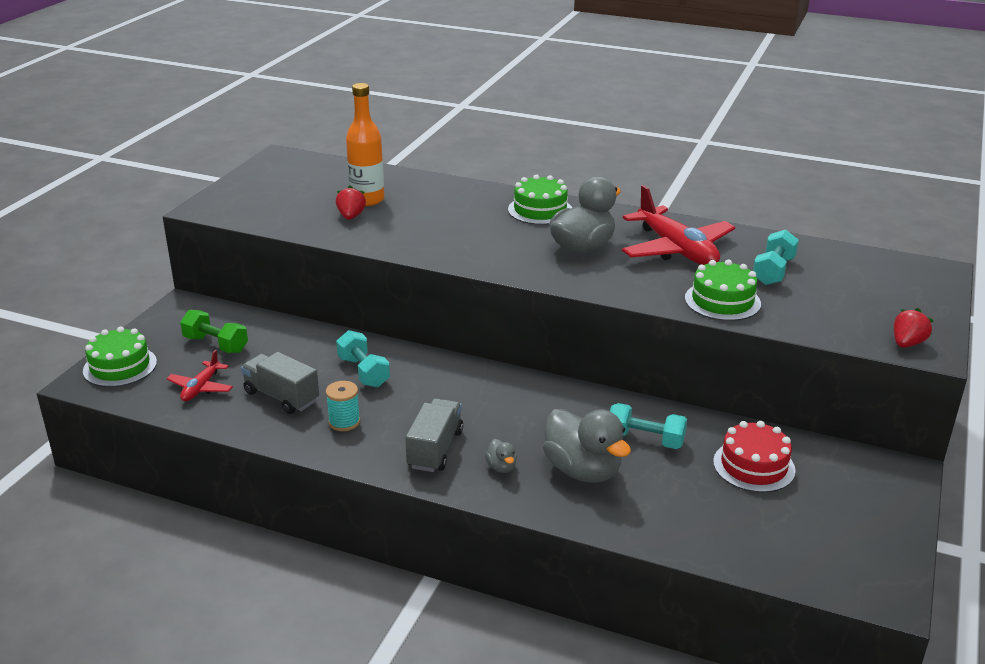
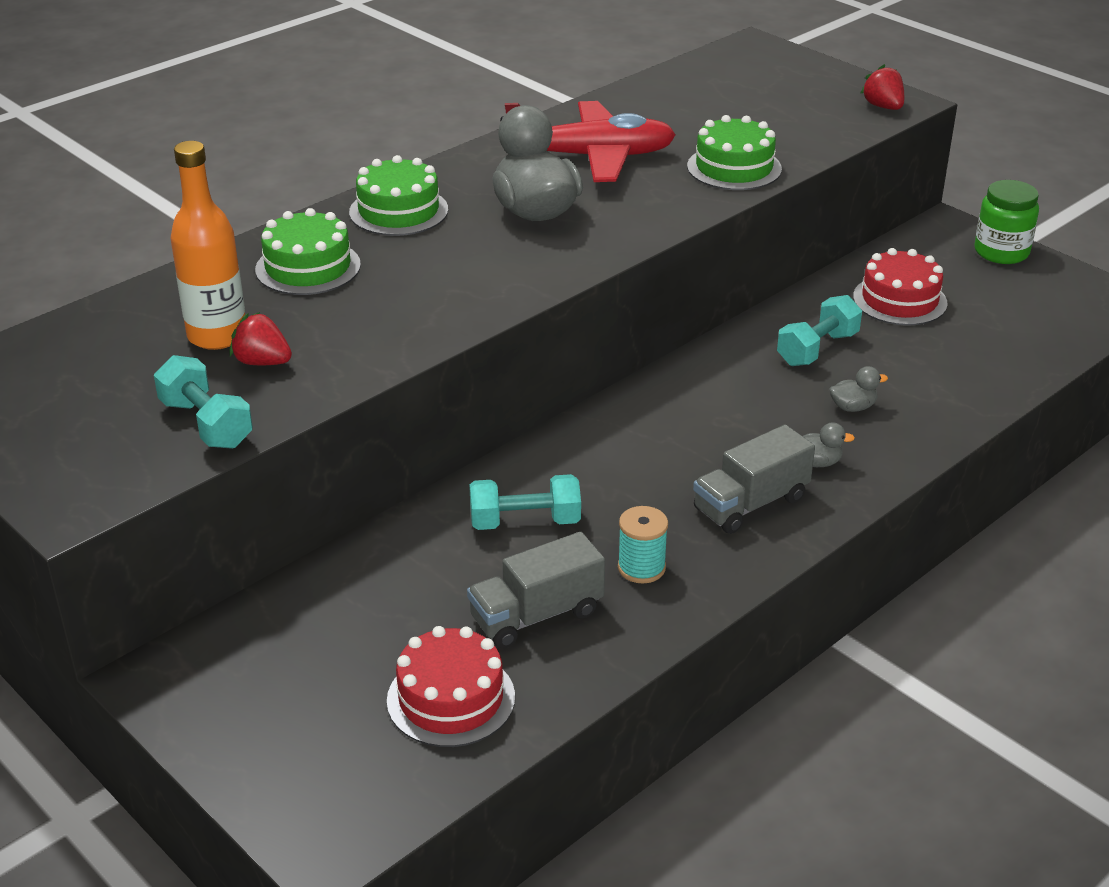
camera: 65 degrees left, 5 degrees up
green cake [83,326,157,387] -> green cake moved to [255,208,361,295]
red plane [167,350,233,401] -> red cake [387,626,515,747]
green dumbbell [180,310,248,353] -> none
grey truck [405,398,463,472] -> grey truck turned 75 degrees counterclockwise [693,425,815,534]
grey duck [543,409,631,483] -> grey duck [829,366,888,412], size x0.44
turquoise dumbbell [753,229,799,285] -> turquoise dumbbell moved to [154,355,253,449]
none -> green jar [974,180,1039,264]

